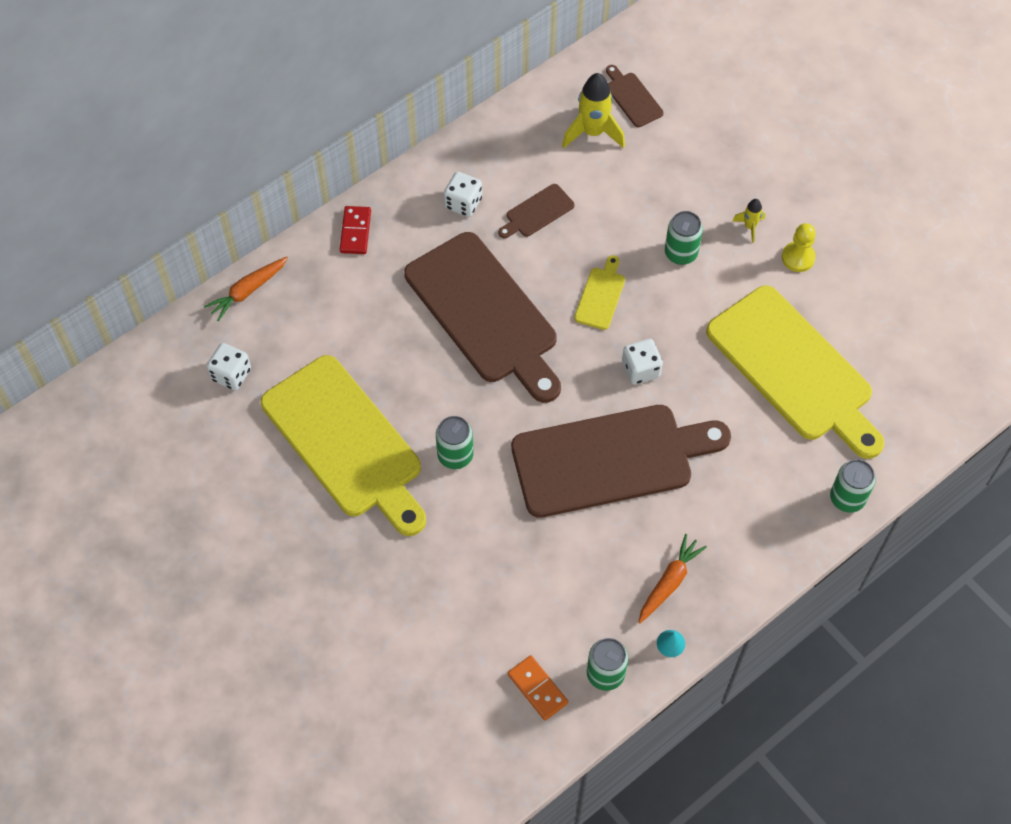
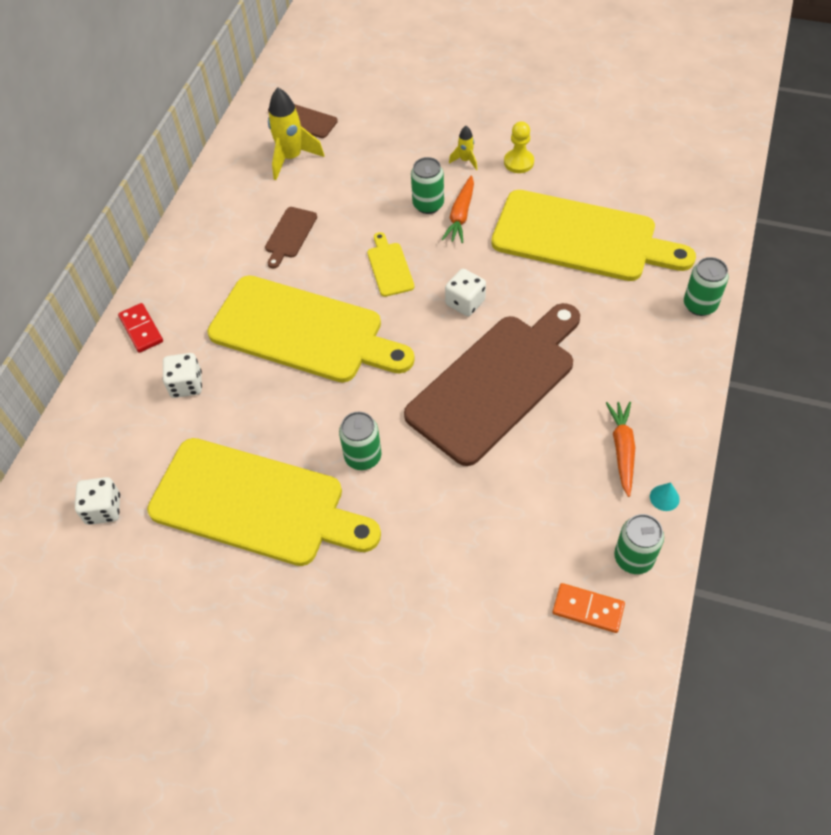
camera: 30 degrees left, 5 degrees down
orange carrot [204,257,288,321] -> orange carrot moved to [442,175,474,243]
brown cutting board [404,232,561,403] -> yellow cutting board [207,275,415,382]
white dice [444,172,482,217] -> white dice moved to [162,353,202,398]

